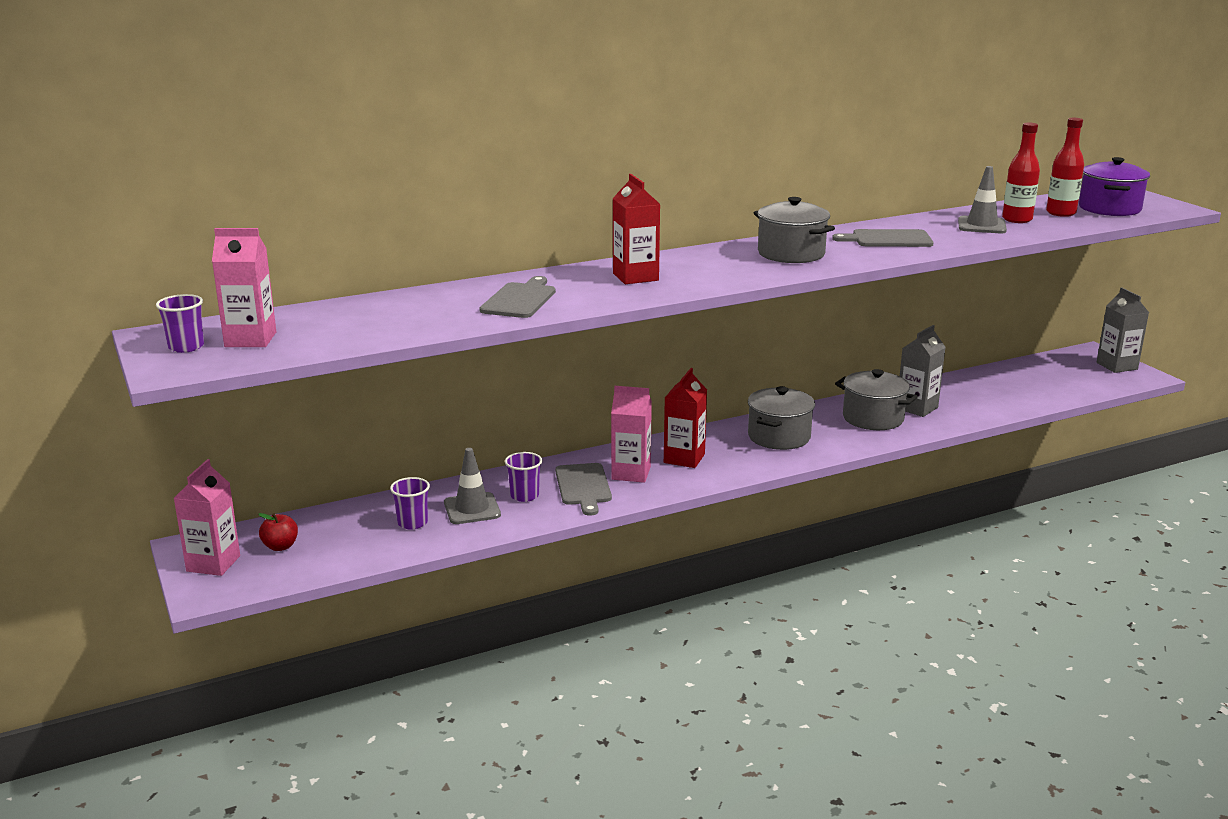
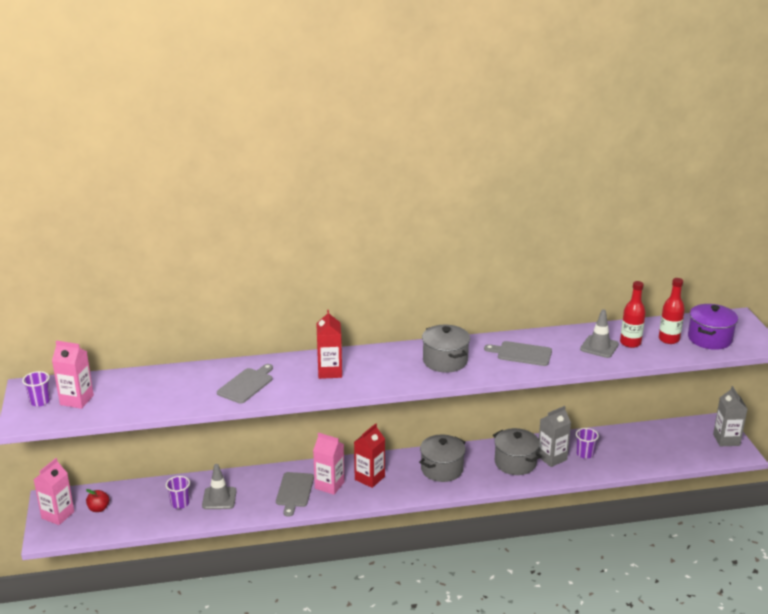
camera: 15 degrees right, 5 degrees up
purple cup [505,452,542,502] -> purple cup moved to [576,428,599,459]

